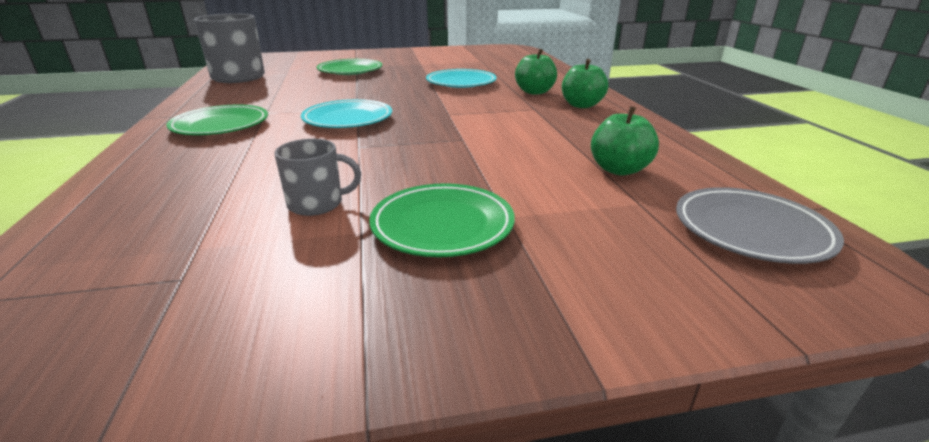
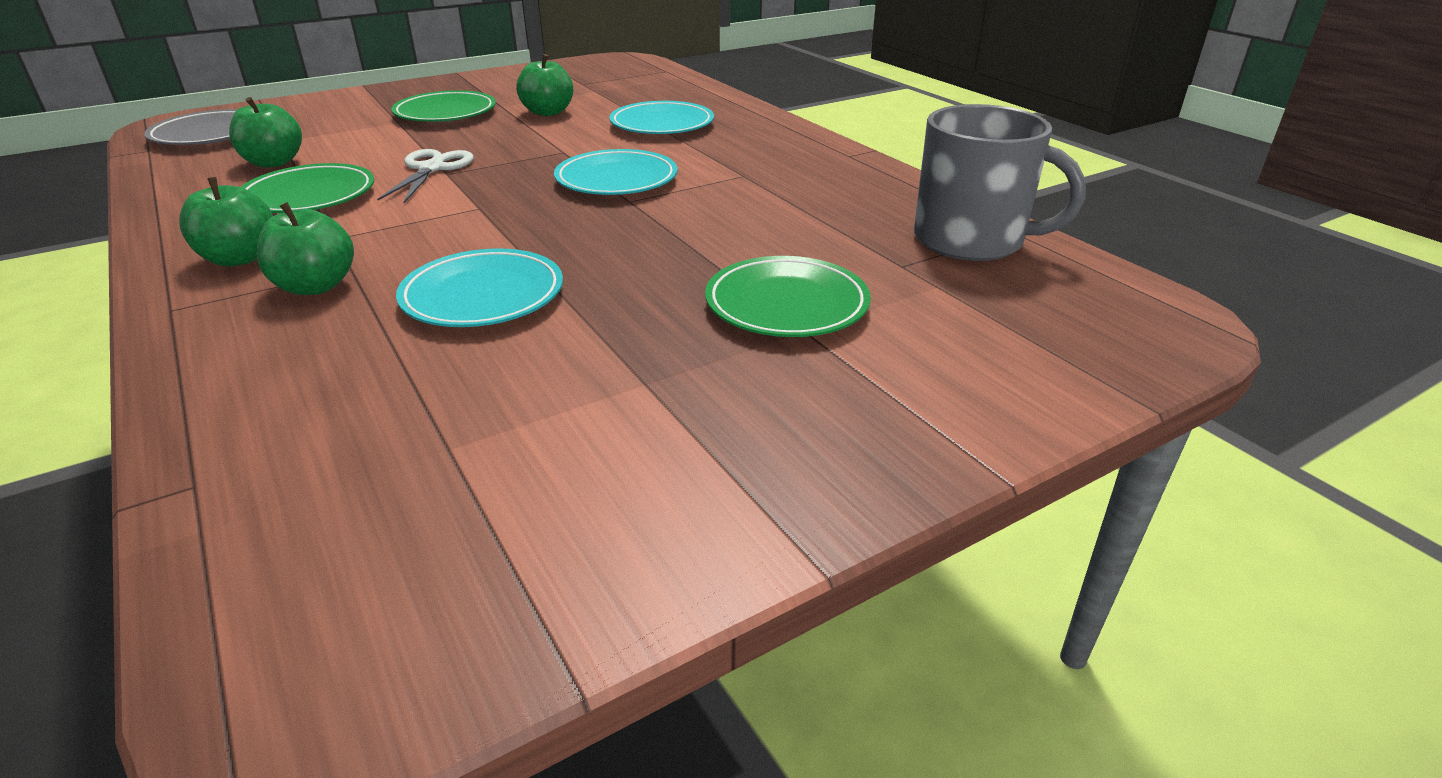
camera: 160 degrees right, 5 degrees up
green plate [166,105,268,135] -> green plate moved to [241,163,374,213]
grey mug [274,139,361,216] -> green apple [516,54,573,116]
none -> white scissors [377,149,474,203]
none -> turquoise plate [609,101,714,134]

